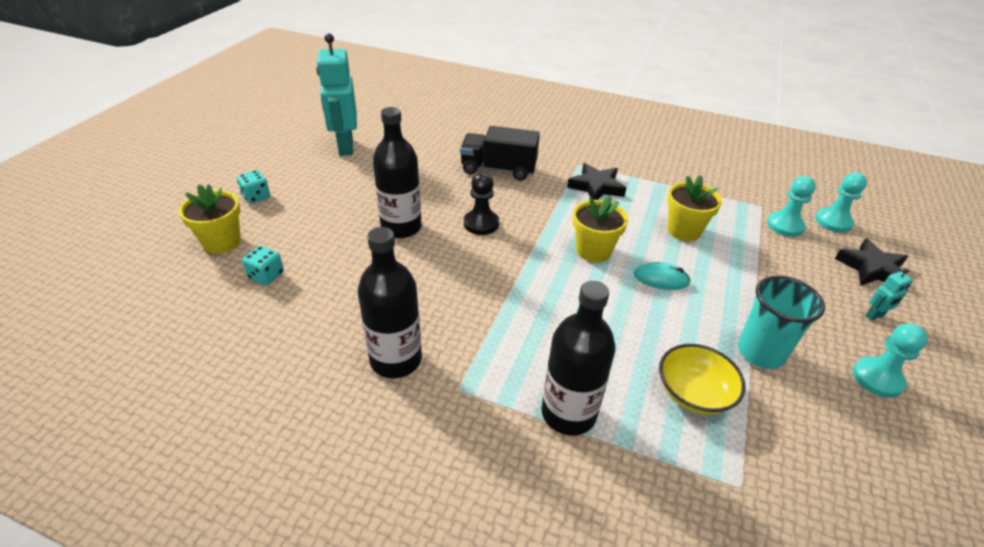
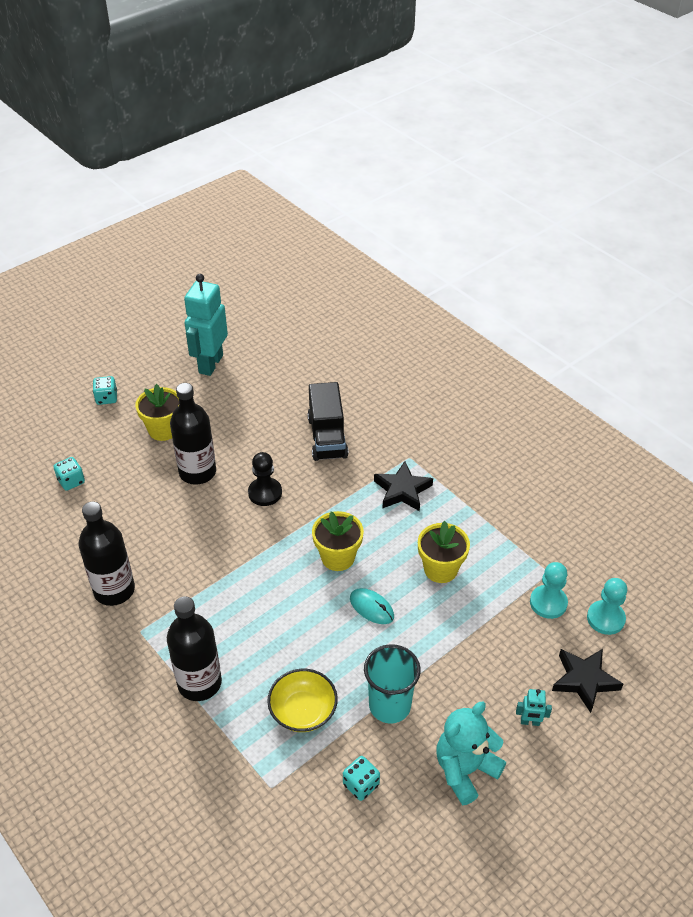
camera: 30 degrees right, 5 degrees up
yellow flower pot [179,185,241,254] -> yellow flower pot moved to [135,384,179,441]
black truck [460,126,540,181] -> black truck turned 135 degrees counterclockwise [307,382,348,461]
turquoise pawn [853,323,928,398] -> turquoise teddy bear [436,702,506,805]
none -> turquoise dice [343,756,380,801]

